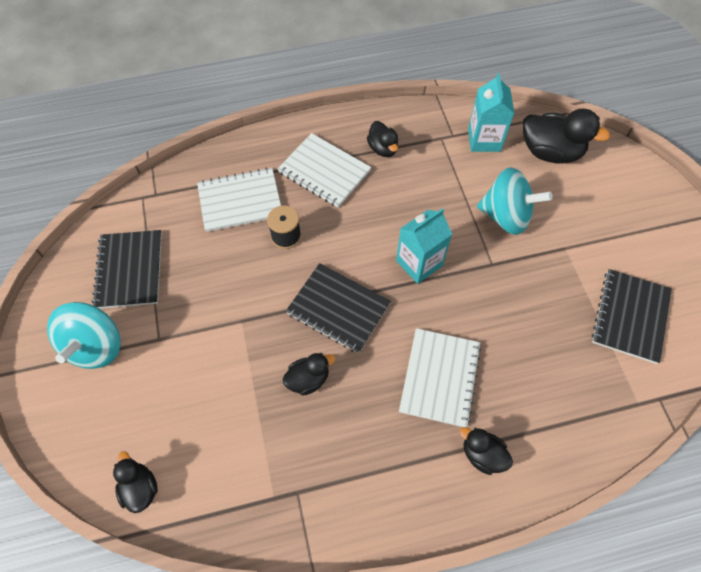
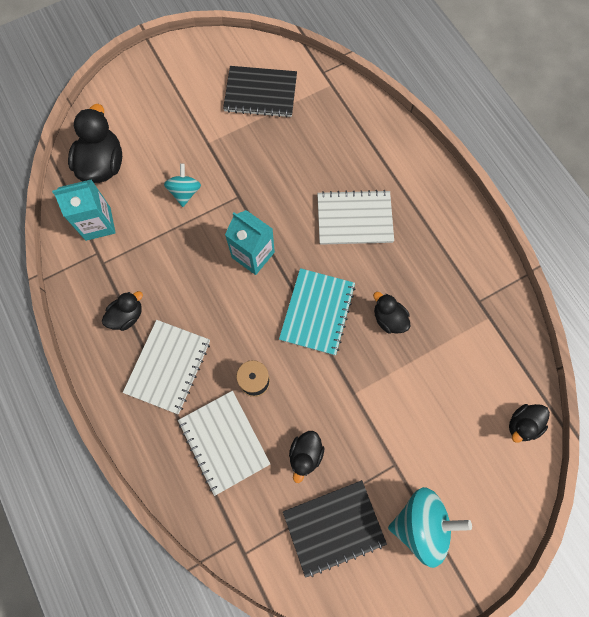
camera: 105 degrees left, 10 degrees up
black notebook [286,263,391,353] -> turquoise notebook [279,268,356,355]
black duck [459,427,513,475] -> black duck moved to [289,431,324,483]
turquoise spinning top [477,167,553,235] -> turquoise spinning top [164,163,201,207], size x0.59

